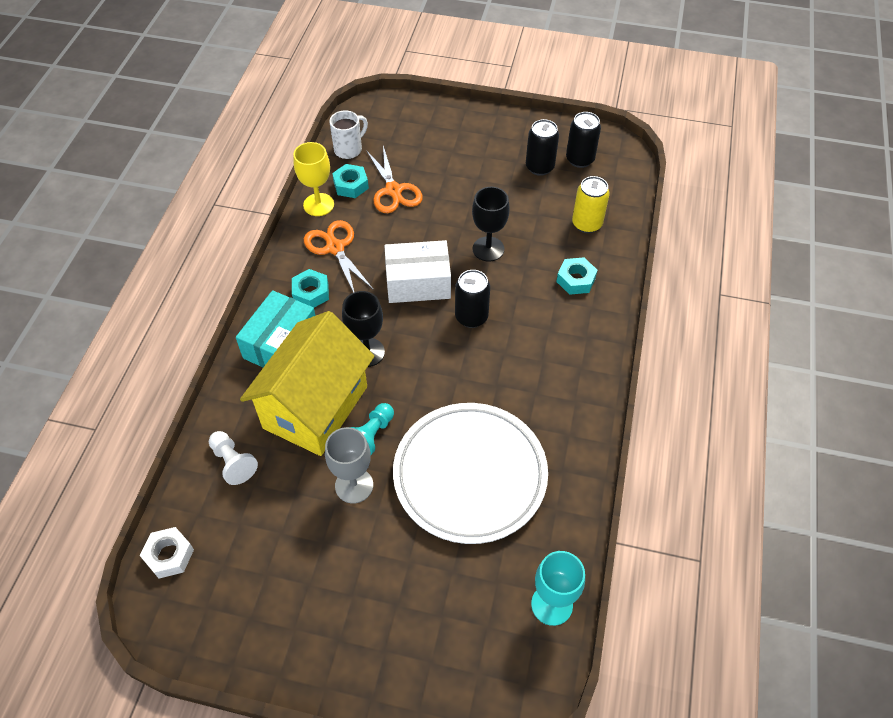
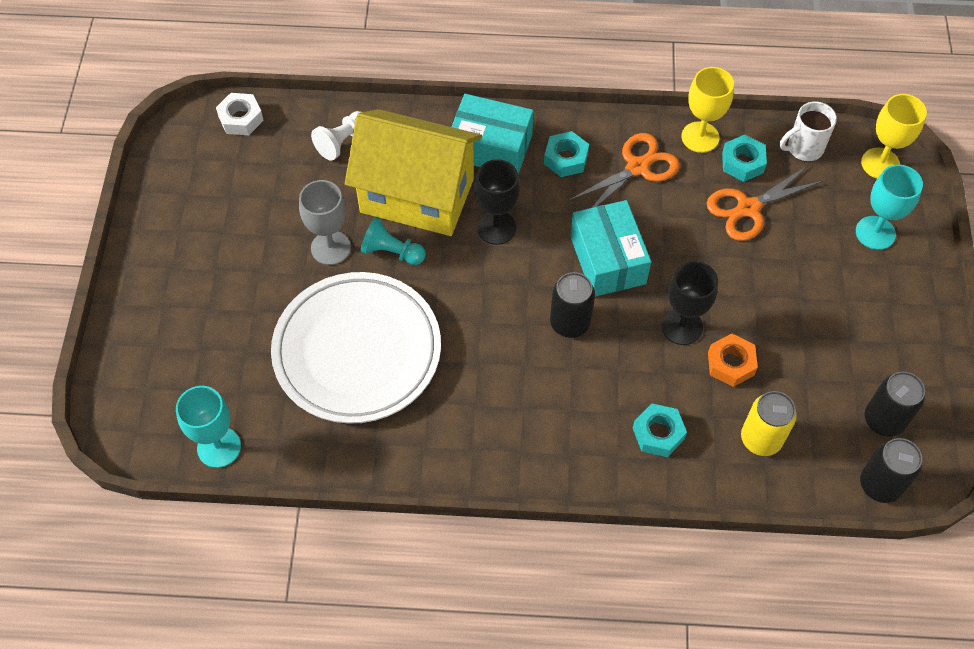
camera: 80 degrees right, 5 degrees up
white mug [329,110,368,159] -> white mug turned 120 degrees clockwise [780,101,837,161]
white box [384,240,451,303] -> turquoise box [570,200,651,296]
black can [526,119,559,176] -> black can moved to [860,438,922,503]
none -> orange nut [708,333,758,387]
none -> turquoise goblet [856,165,923,250]
none -> yellow goblet [861,94,927,178]

